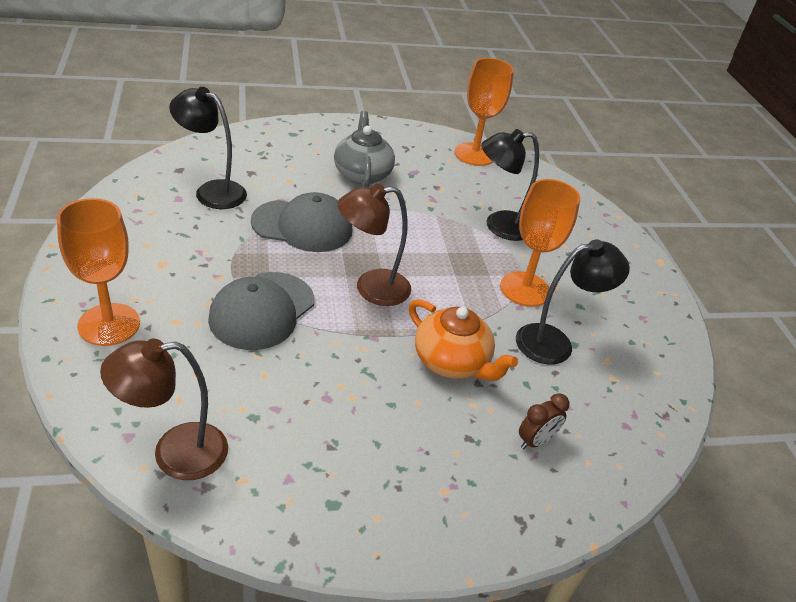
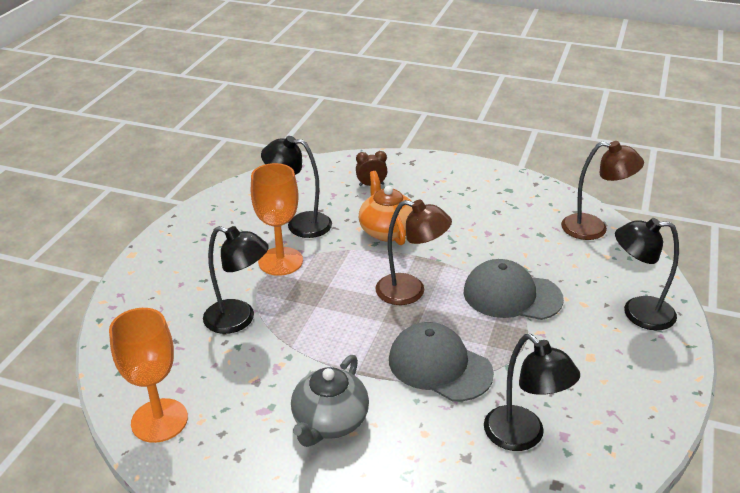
camera: 145 degrees left, 5 degrees down
orange goblet [57,198,140,346] -> black lamp [615,218,679,330]
grey cap [208,272,314,350] -> grey cap turned 135 degrees counterclockwise [464,259,564,320]

